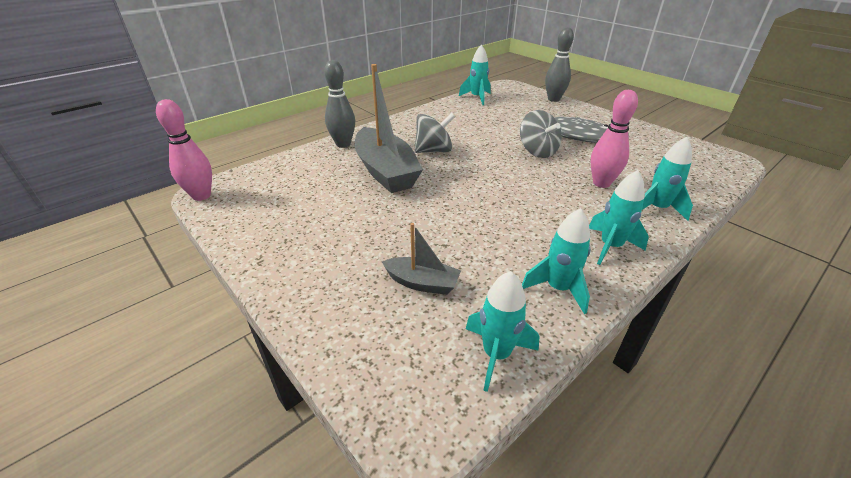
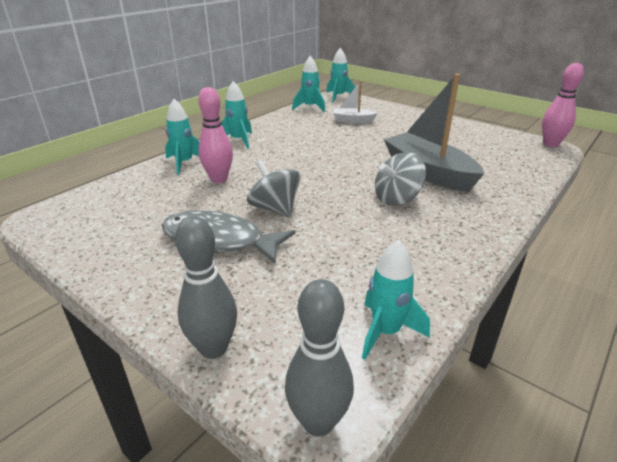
camera: 170 degrees right, 5 degrees down
grey bowling pin [324,60,355,148] -> grey bowling pin moved to [285,279,354,436]
grey boat [381,223,461,295] -> white boat [333,80,378,123]
turquoise rocket [522,208,591,314] -> turquoise rocket moved to [326,48,355,102]

